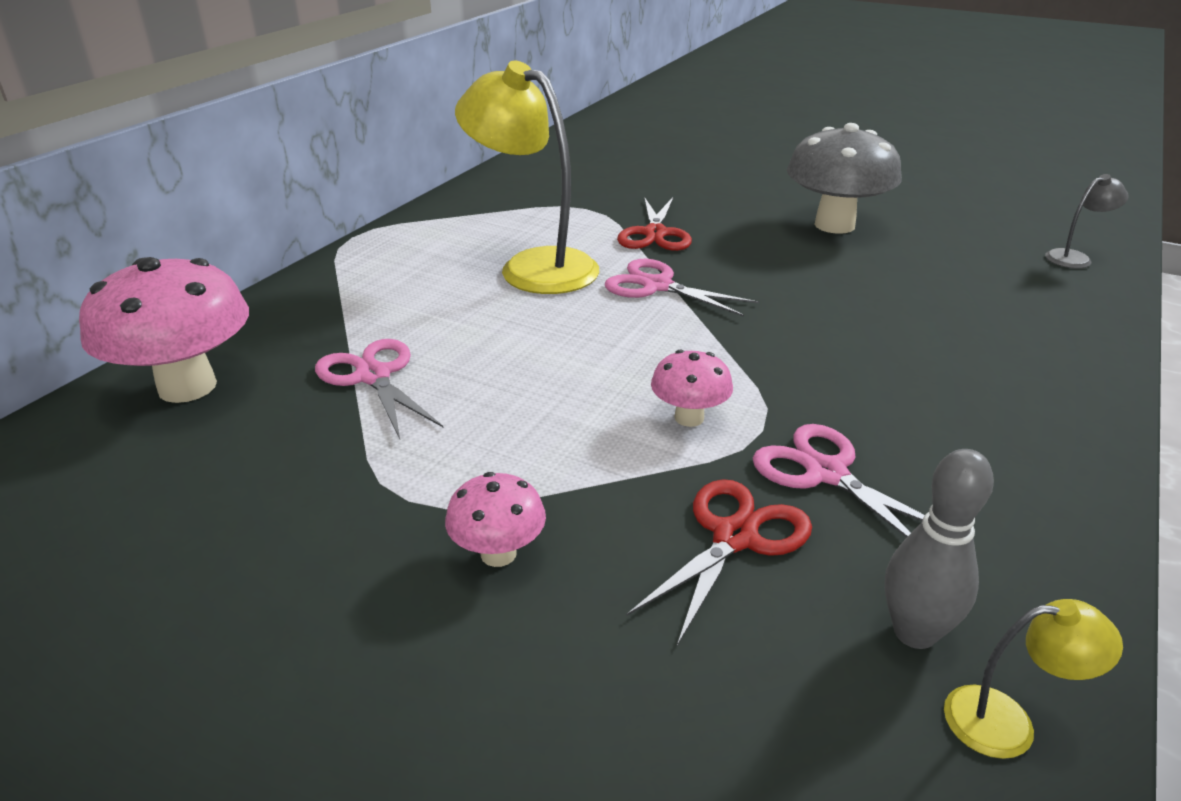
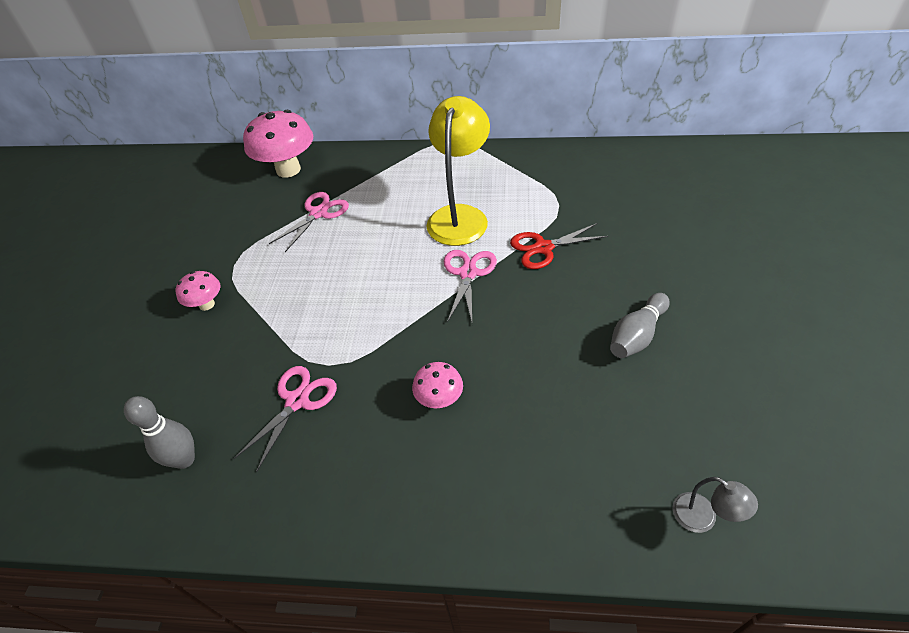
camera: 70 degrees right, 15 degrees up
red scissors [626,479,812,646] -> none
pink mushroom [651,350,733,427] -> pink mushroom moved to [412,362,463,408]
grey mushroom [787,123,902,234] -> grey bowling pin [610,293,670,358]
yellow lamp [944,599,1123,759] -> none

